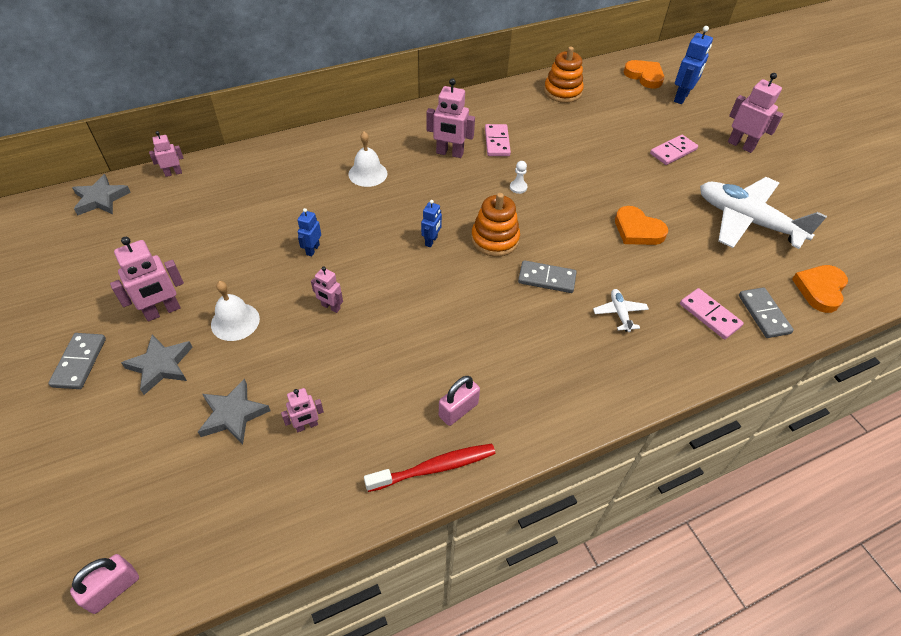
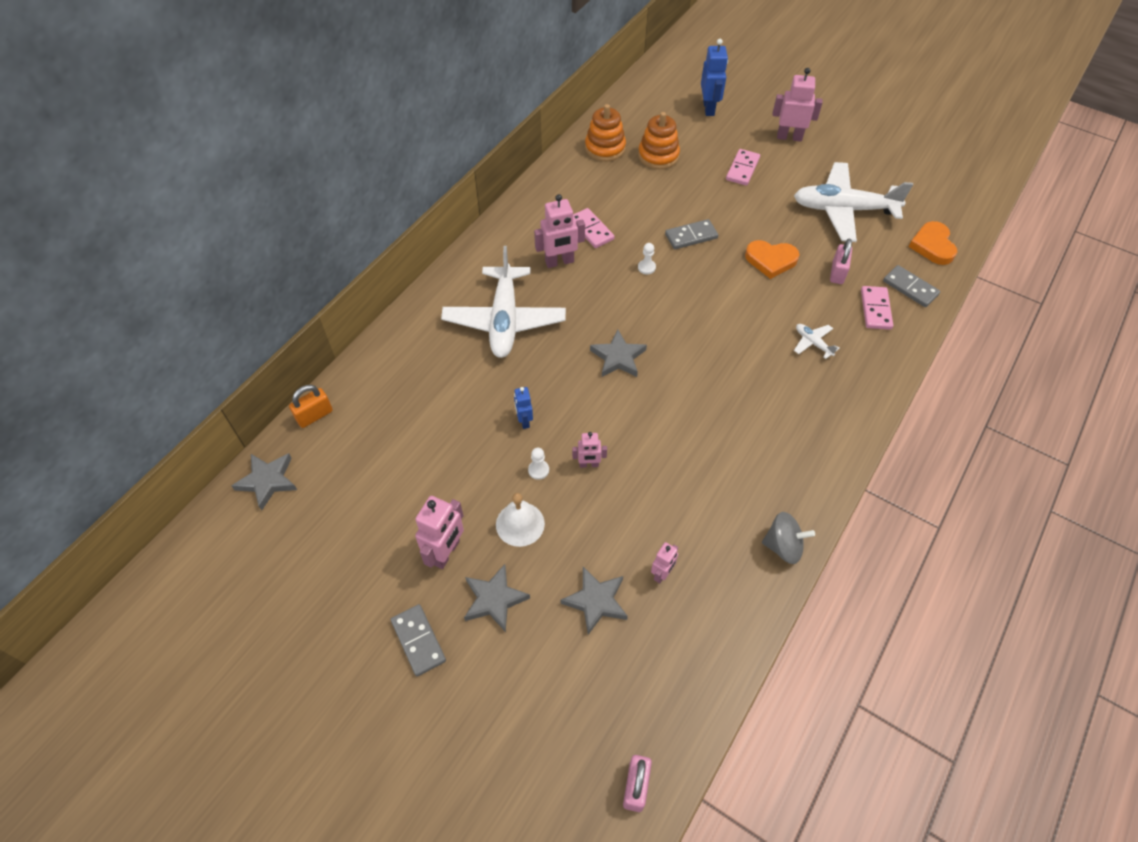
camera: 30 degrees left, 5 degrees up
pink robot [149,131,183,177] -> orange padlock [289,385,333,428]
white bell [348,132,387,187] -> white plane [441,246,566,358]
red toothbrush [364,444,495,492] -> grey spinning top [762,512,815,564]
blue robot [421,200,442,248] -> grey star [590,329,647,377]
pink padlock [439,376,480,426] -> pink padlock moved to [830,239,852,284]
orange stacking toy [471,193,520,257] -> orange stacking toy moved to [638,112,680,169]
grey domino [518,260,576,293] -> grey domino moved to [665,219,718,249]
orange heart [623,60,664,89] -> none
pink domino [680,288,744,339] -> pink domino turned 75 degrees clockwise [861,286,893,330]
none -> white pawn [528,448,549,480]

